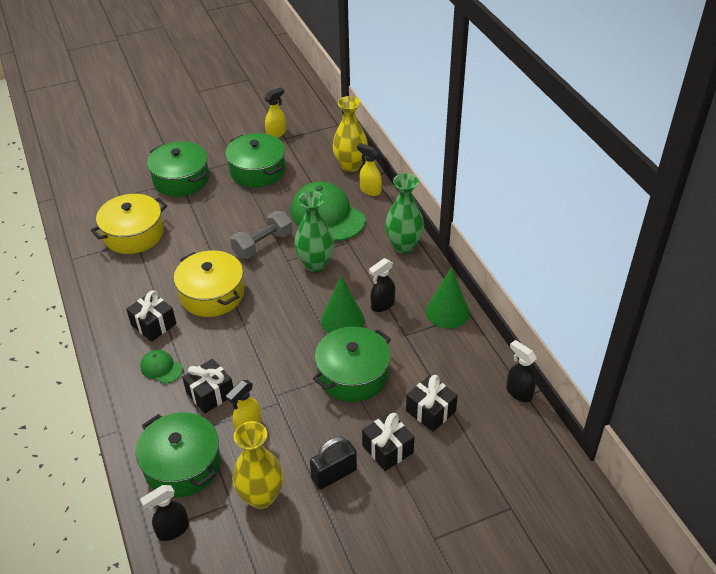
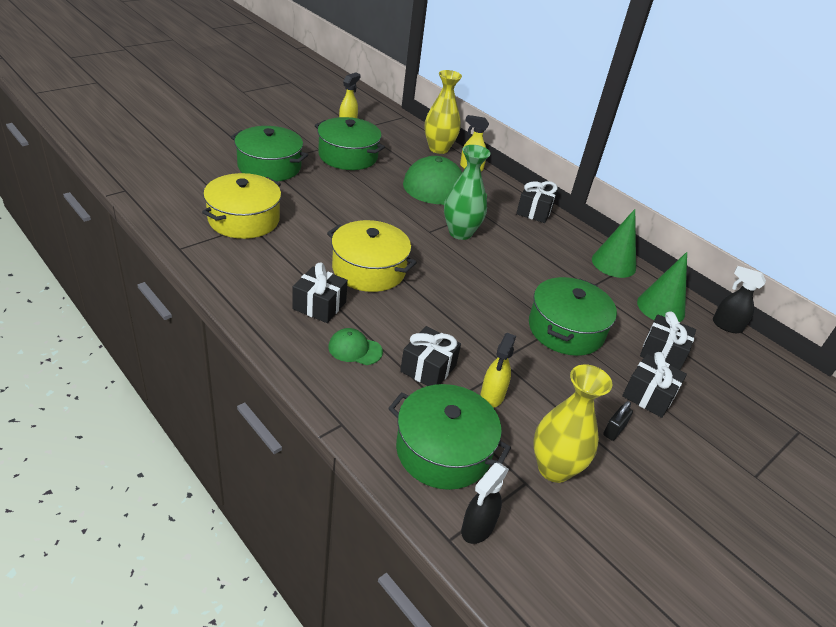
camera: 25 degrees left, 5 degrees down
grey dumbbell [230,211,293,259] -> none
black padlock [310,436,357,489] -> black padlock [603,401,633,441], size x0.58
green cone [321,276,365,333] -> green cone moved to [637,252,687,322]
black spray bottle [369,258,395,312] -> none
green vase [385,173,424,253] -> black gift [516,181,558,223]

